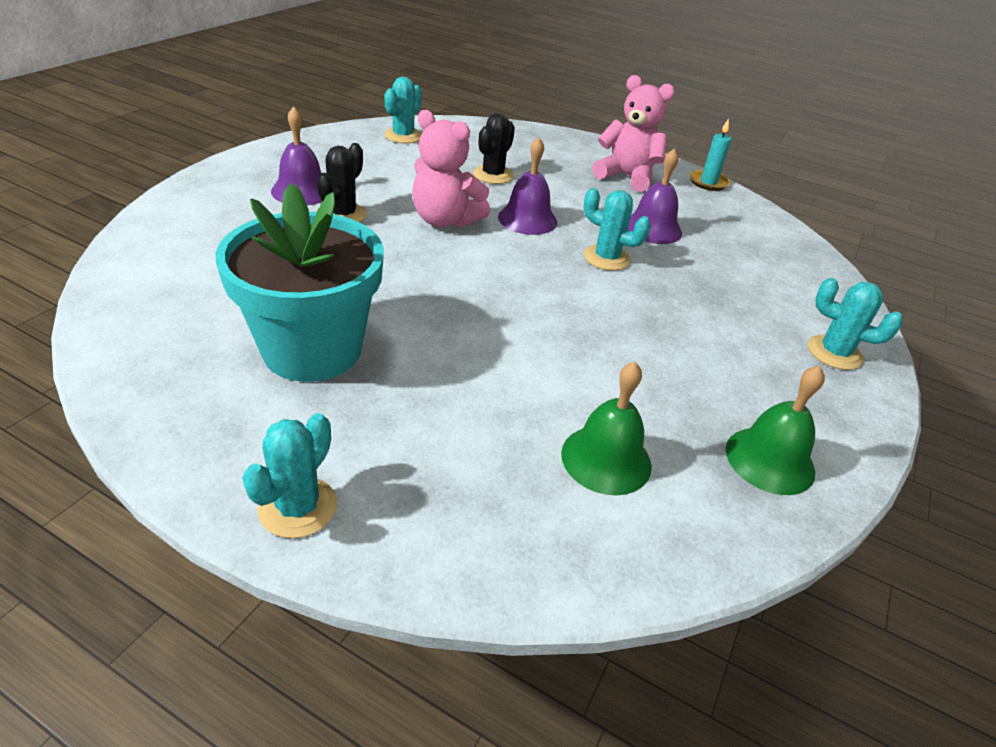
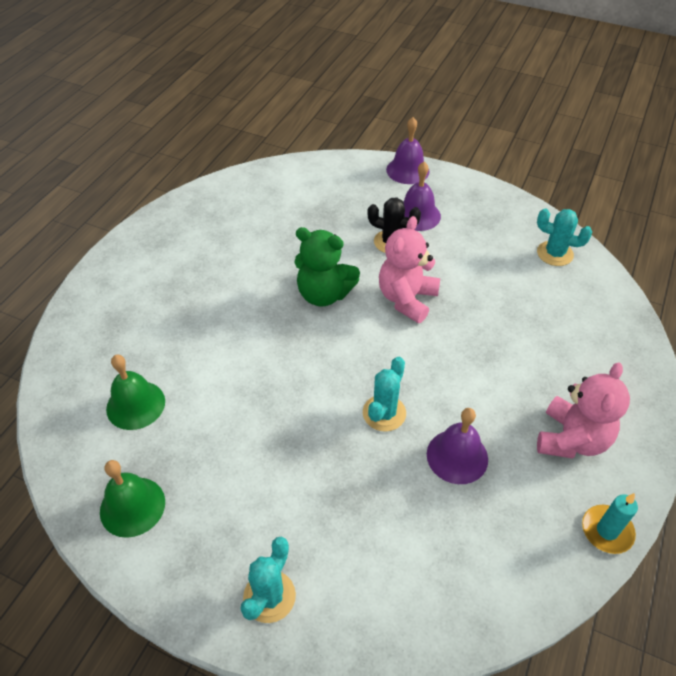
camera: 90 degrees right, 10 degrees up
turquoise flower pot [215,183,384,382] -> none
turquoise cactus [242,413,337,538] -> none
black cactus [473,113,515,184] -> none
purple bell [498,137,557,235] -> purple bell moved to [386,117,430,184]
none -> green teddy bear [294,227,360,306]

